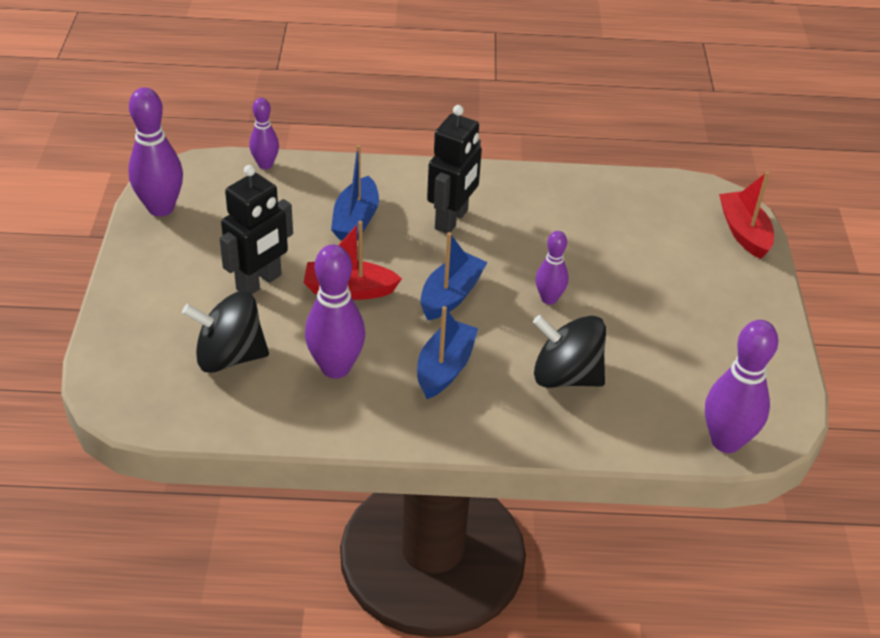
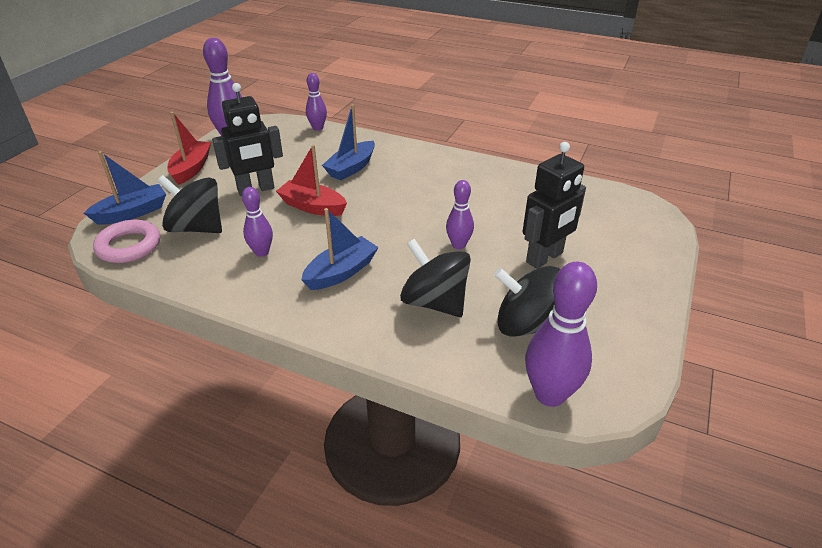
camera: 25 degrees right, 5 degrees down
purple bowling pin [305,244,365,379] -> purple bowling pin [242,187,273,257], size x0.59
blue boat [420,232,488,320] -> blue boat moved to [84,151,166,225]
black robot [427,105,482,234] -> black robot moved to [523,142,586,269]
red boat [719,171,774,259] -> red boat moved to [167,112,211,185]
none -> pink ring [93,220,160,263]
none -> black spinning top [494,266,561,337]

